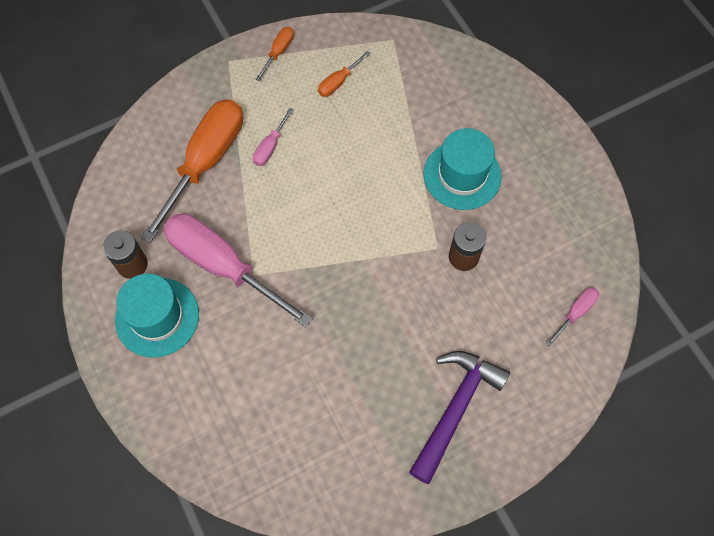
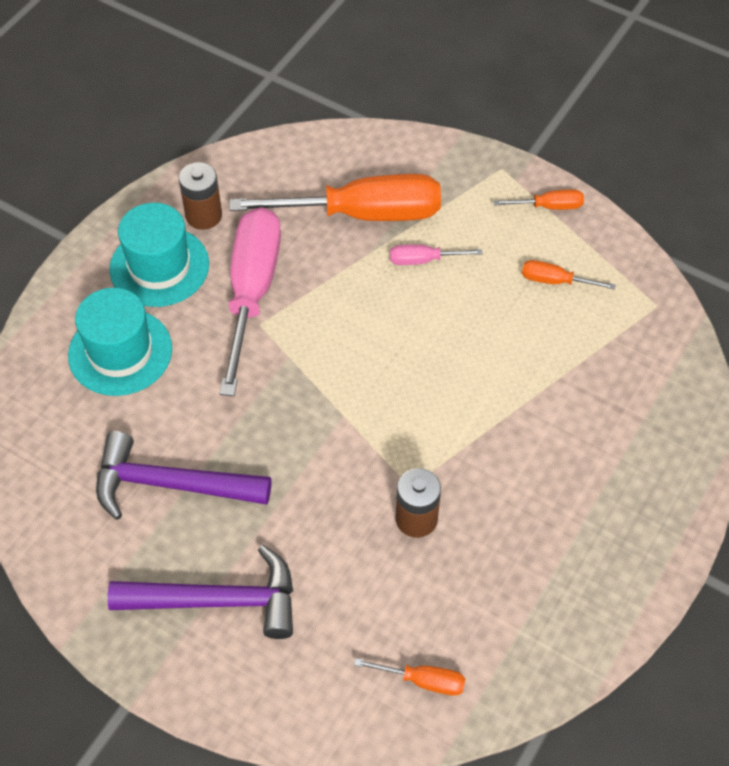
camera: 60 degrees right, 10 degrees down
turquoise hat [424,128,502,210] -> turquoise hat moved to [68,288,172,396]
pink screwdriver [545,287,599,347] -> orange screwdriver [354,658,465,696]
none -> purple hammer [96,431,271,520]

